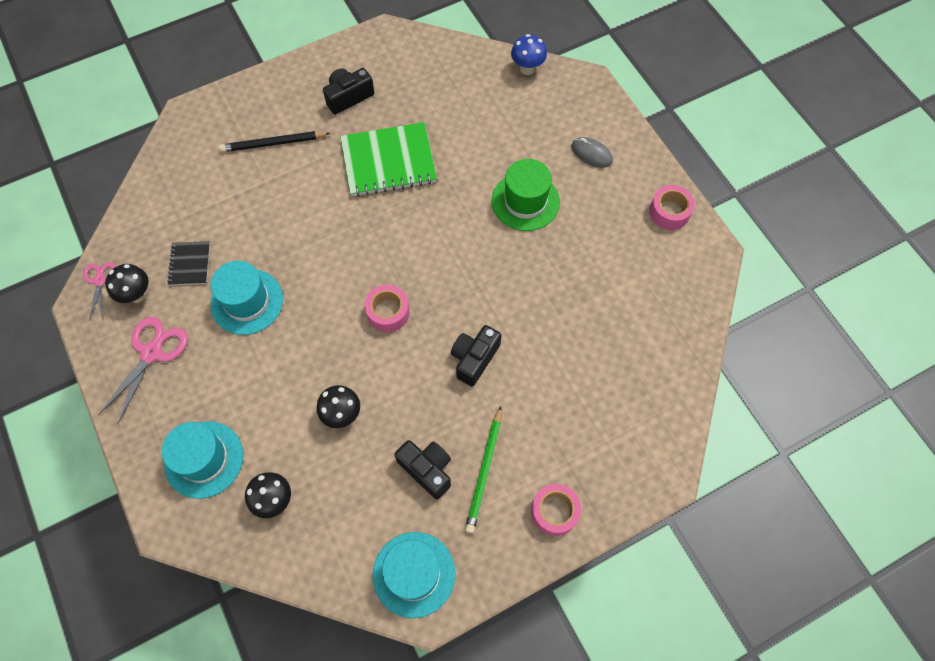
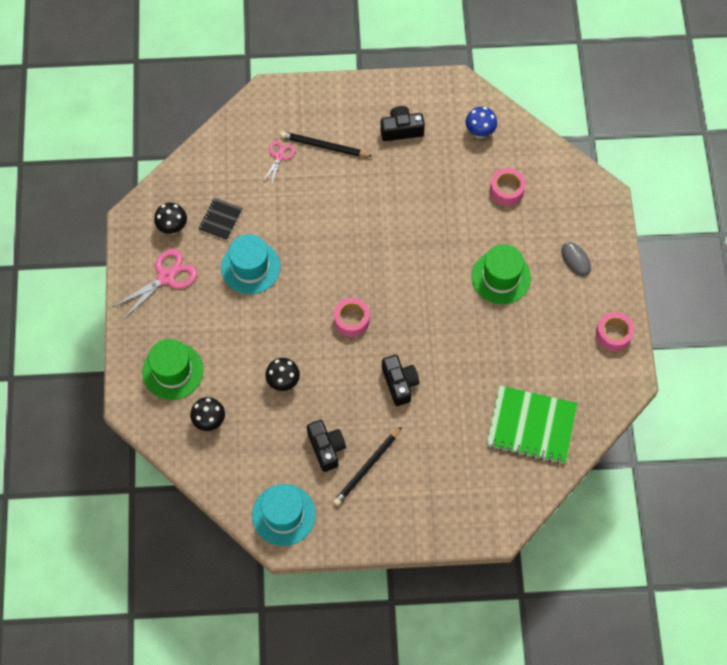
camera: 25 degrees right, 0 degrees up
pink scissors [83,262,116,320] -> pink scissors moved to [263,141,295,184]
turquoise hat [162,421,243,499] -> green hat [142,339,203,400]
green notebook [340,122,437,197] -> green notebook moved to [486,385,577,464]
black camera [451,325,501,387] -> black camera turned 105 degrees clockwise [382,355,419,406]
green pencil [465,406,502,534] -> black pencil [333,427,402,506]
blue mushroom [511,34,547,75] -> blue mushroom moved to [466,107,497,139]
pink tape [531,484,581,536] -> pink tape moved to [490,168,525,206]

